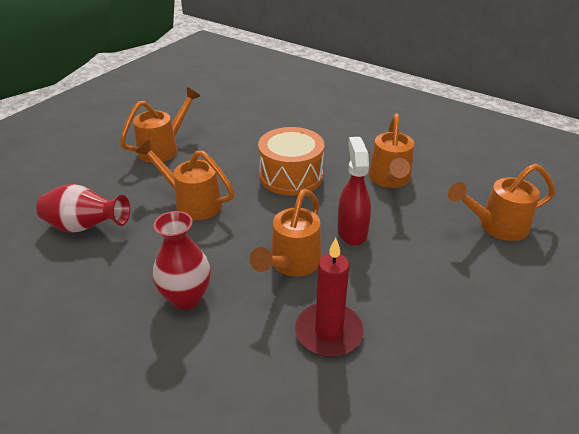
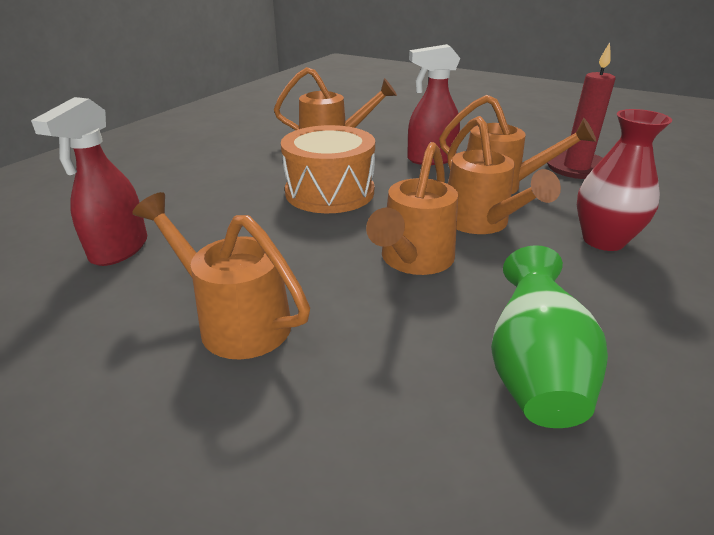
camera: 95 degrees left, 5 degrees down
red vase [36,184,130,233] -> green vase [491,245,608,428]
orange watering can [448,164,555,241] -> orange watering can moved to [448,116,561,234]
none -> red spray bottle [31,97,147,266]

